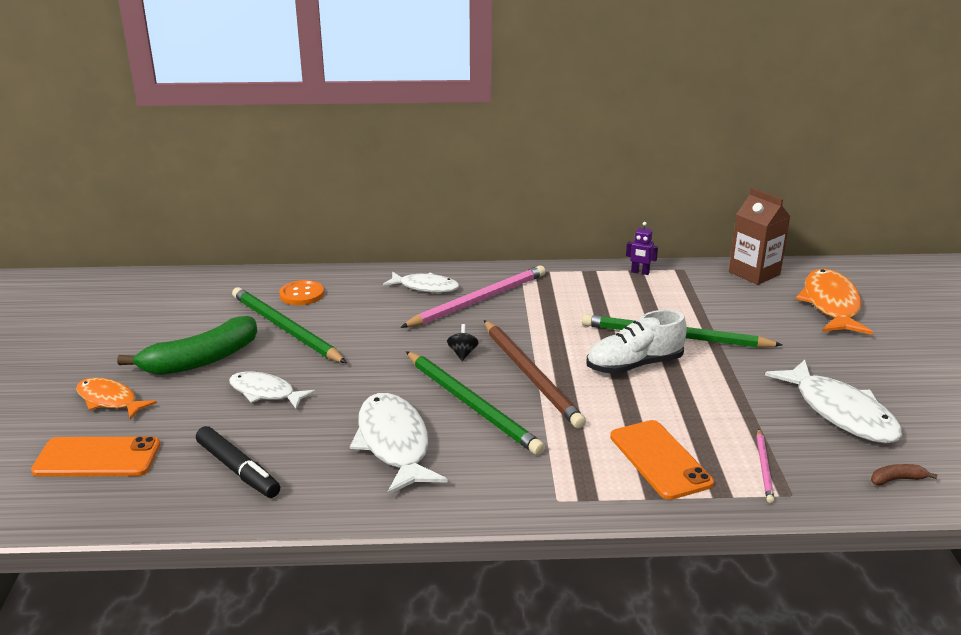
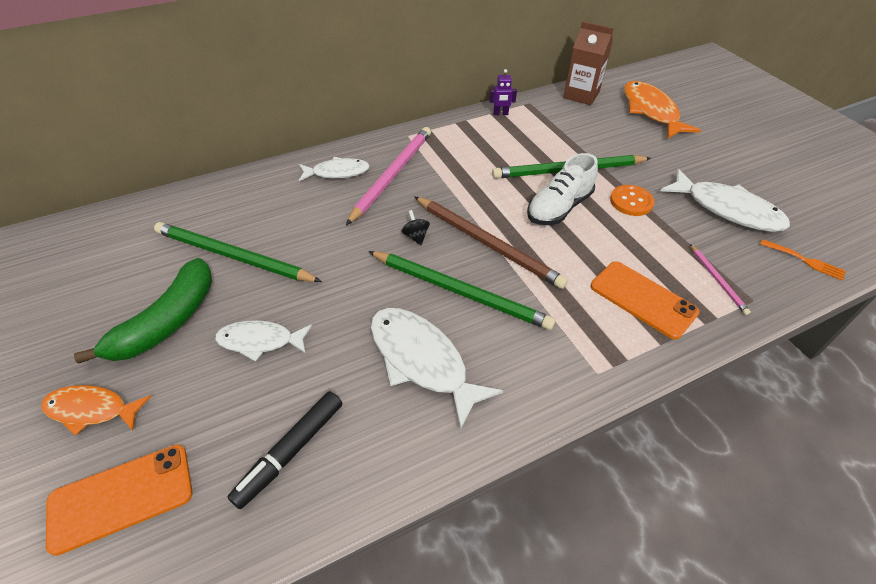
camera: 25 degrees left, 20 degrees up
black marker [196,426,280,498] -> black marker turned 105 degrees clockwise [228,391,342,509]
orange button [279,280,324,305] -> orange button moved to [610,185,655,216]
brown banana [871,464,937,486] -> orange fork [760,239,846,281]

